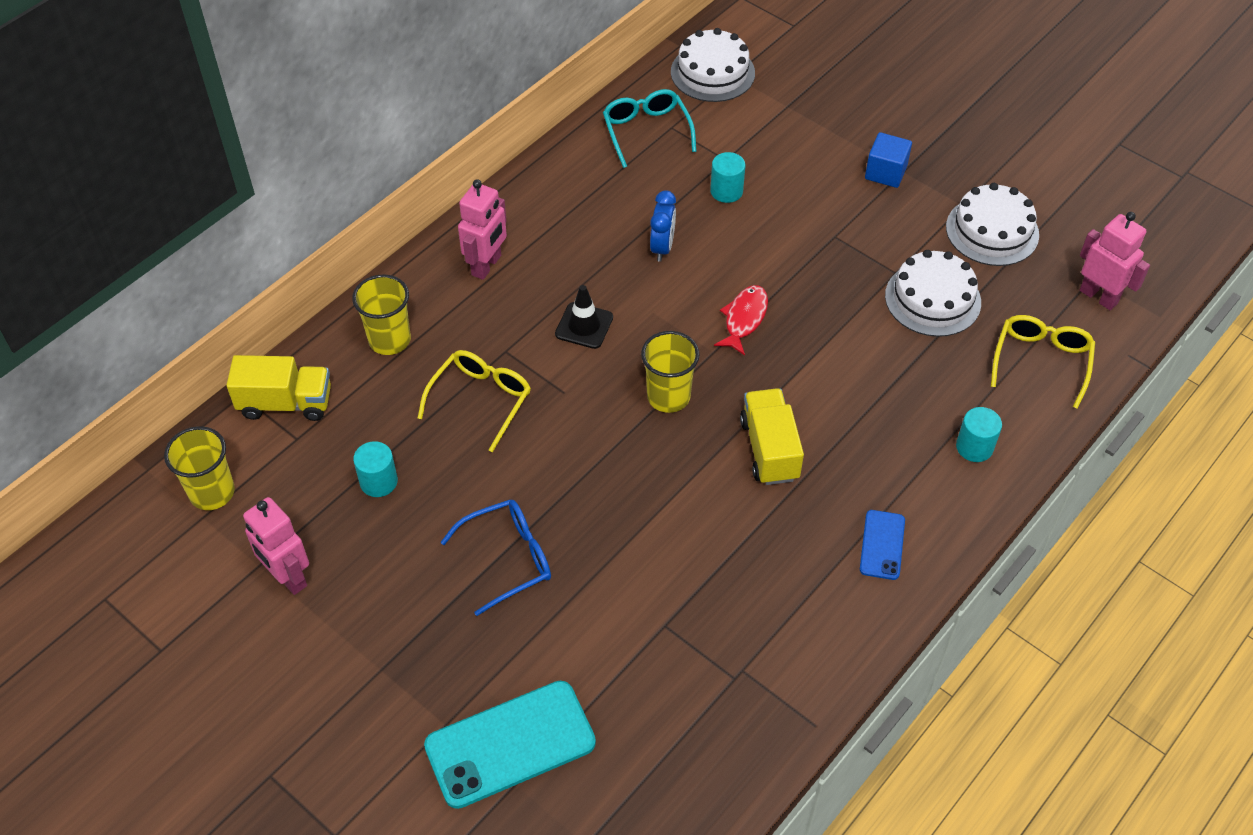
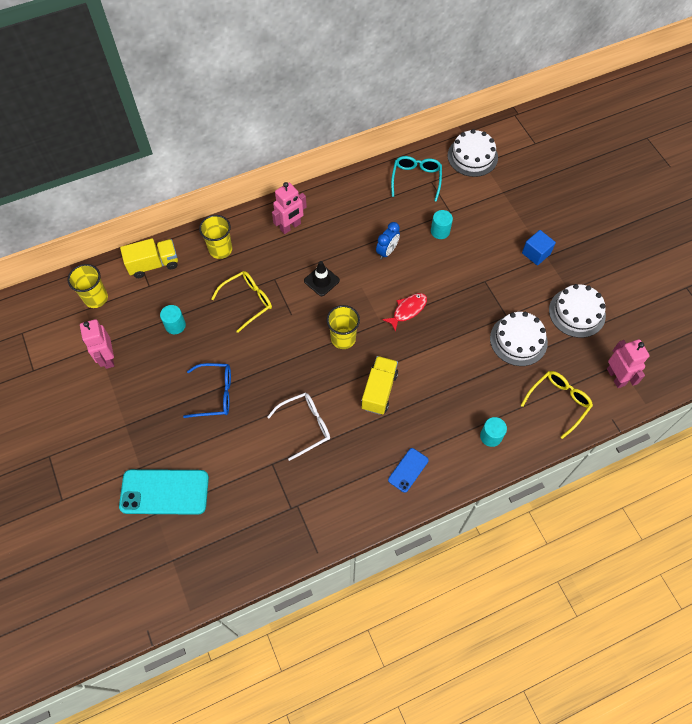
camera: 25 degrees right, 10 degrees up
yellow truck [226,355,331,421] -> yellow truck turned 45 degrees counterclockwise [120,238,178,278]
none -> white glasses [268,393,330,461]

